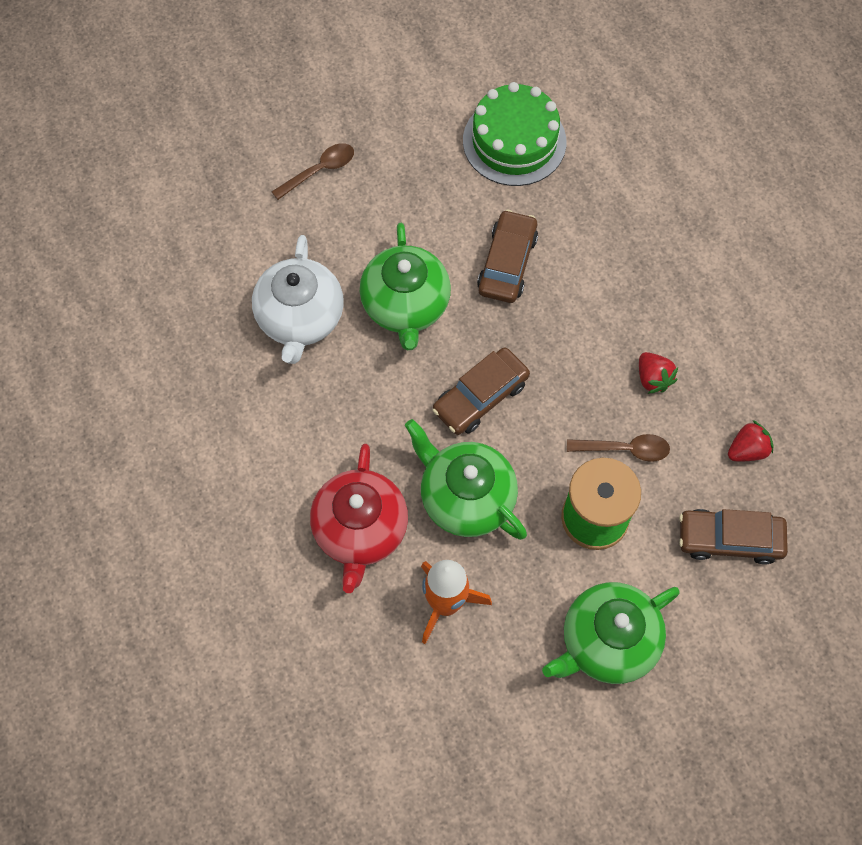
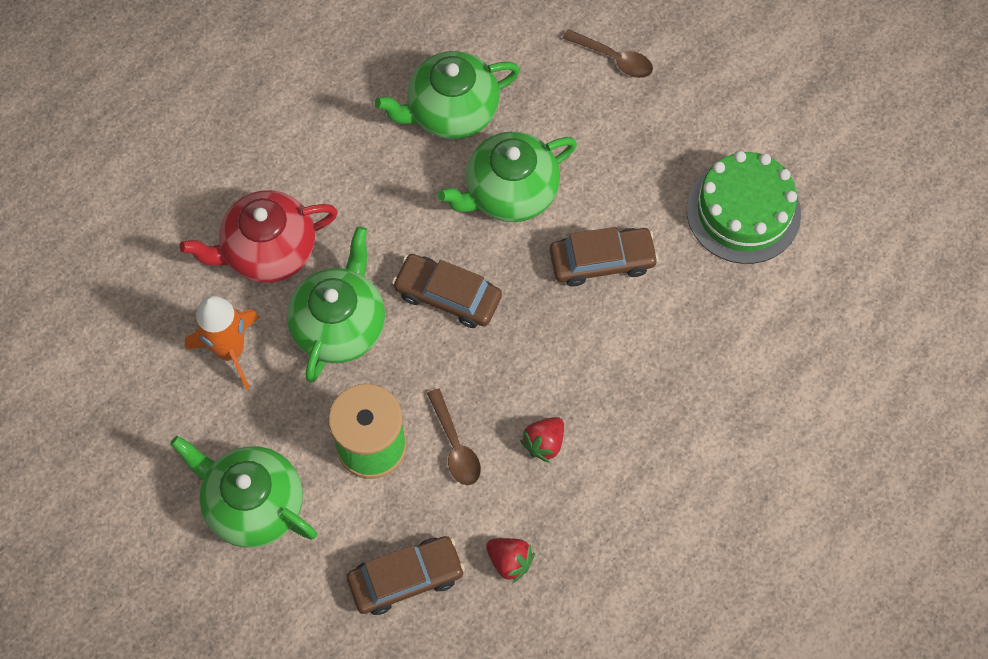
camera: 65 degrees right, 0 degrees up
white teapot [252,235,344,364] -> green teapot [375,51,520,139]
brown car [679,509,788,565] -> brown car turned 90 degrees clockwise [347,536,465,615]

